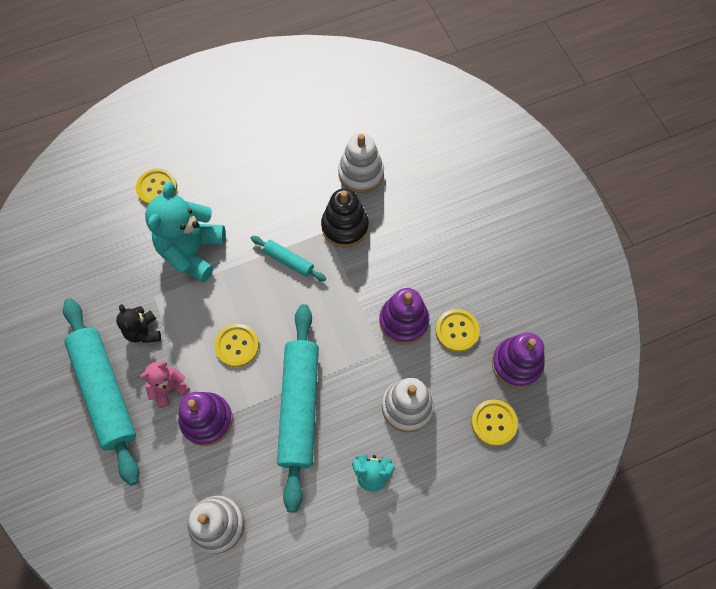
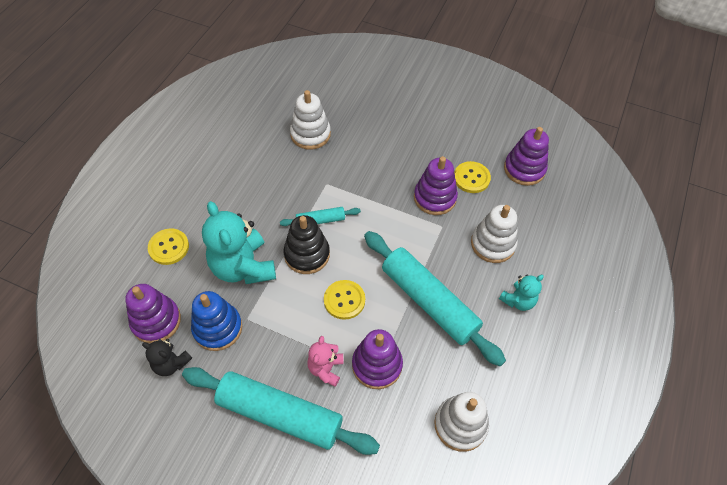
camera: 45 degrees left, 10 degrees down
black teddy bear [116,304,161,343] -> black teddy bear moved to [142,339,192,376]
black stacking toy [321,189,369,247] -> black stacking toy moved to [284,215,330,274]
yellow button [471,400,518,446] -> none
none -> purple stacking toy [125,284,181,344]
none -> blue stacking toy [191,291,242,351]

